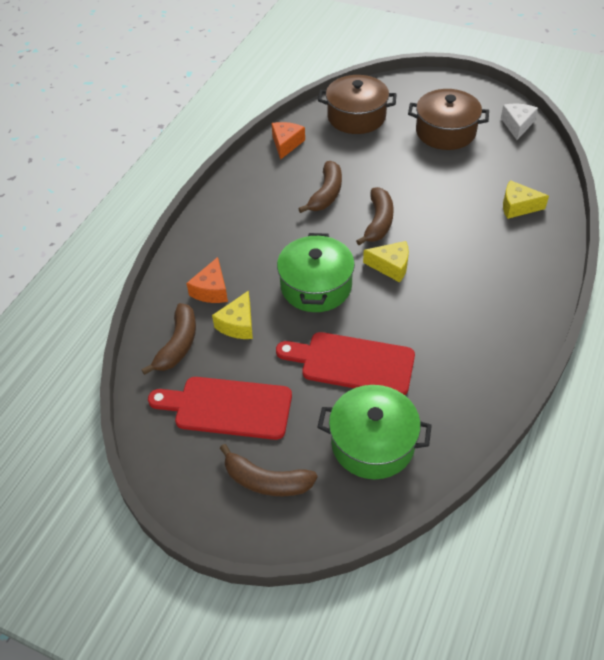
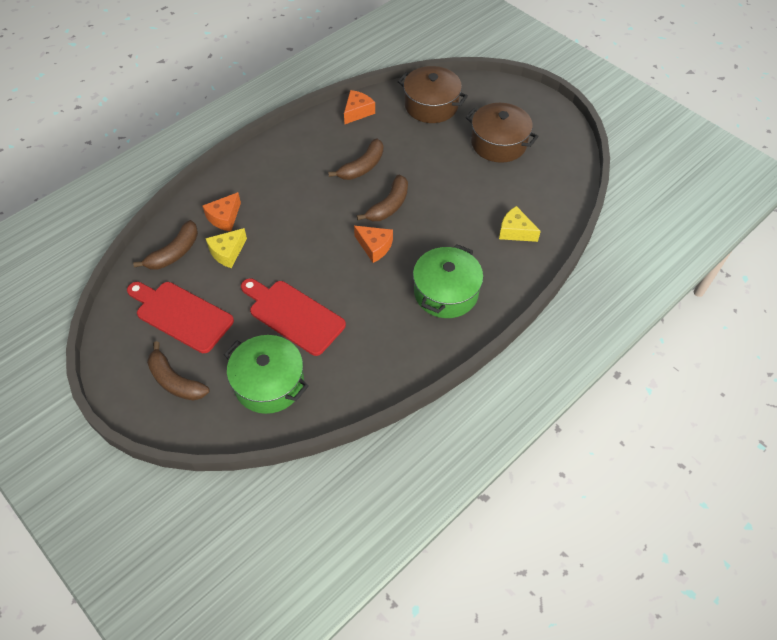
camera: 20 degrees right, 5 degrees up
green pot [277,233,355,312] -> green pot moved to [413,244,483,318]
yellow cheese [363,241,409,282] -> orange cheese [354,226,393,263]
white cheese [501,104,538,140] -> none

